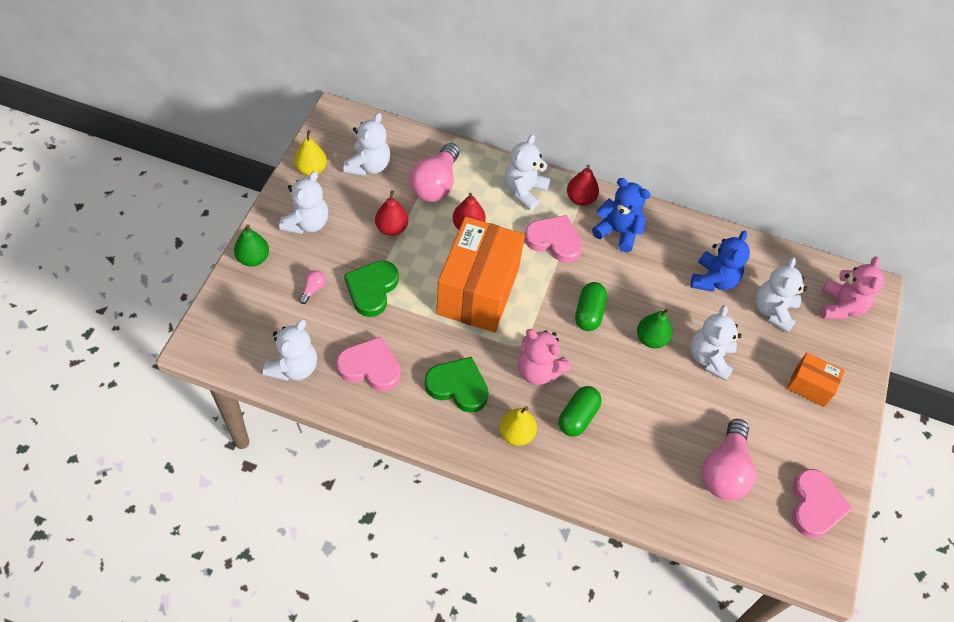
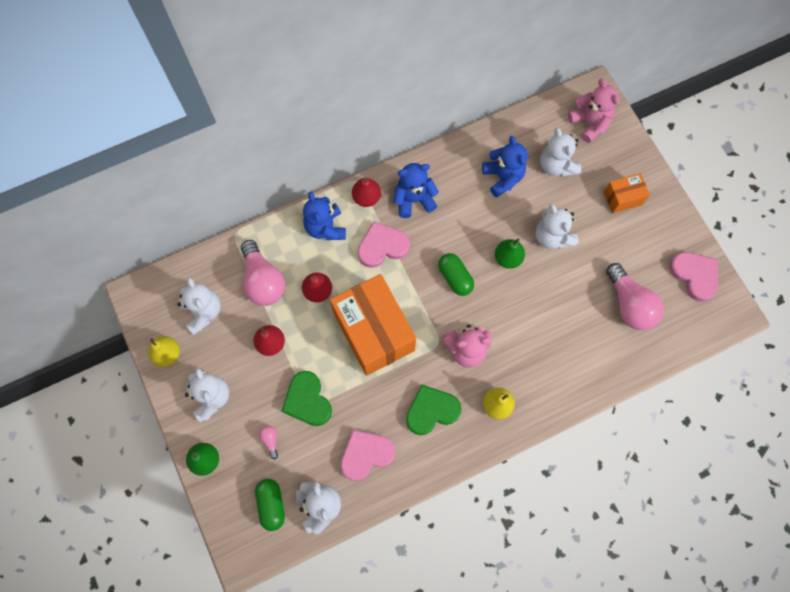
camera: 40 degrees left, 15 degrees up
white teddy bear [505,134,550,211] -> blue teddy bear [303,192,346,240]
green capsule [559,386,602,437] -> green capsule moved to [255,479,285,531]

